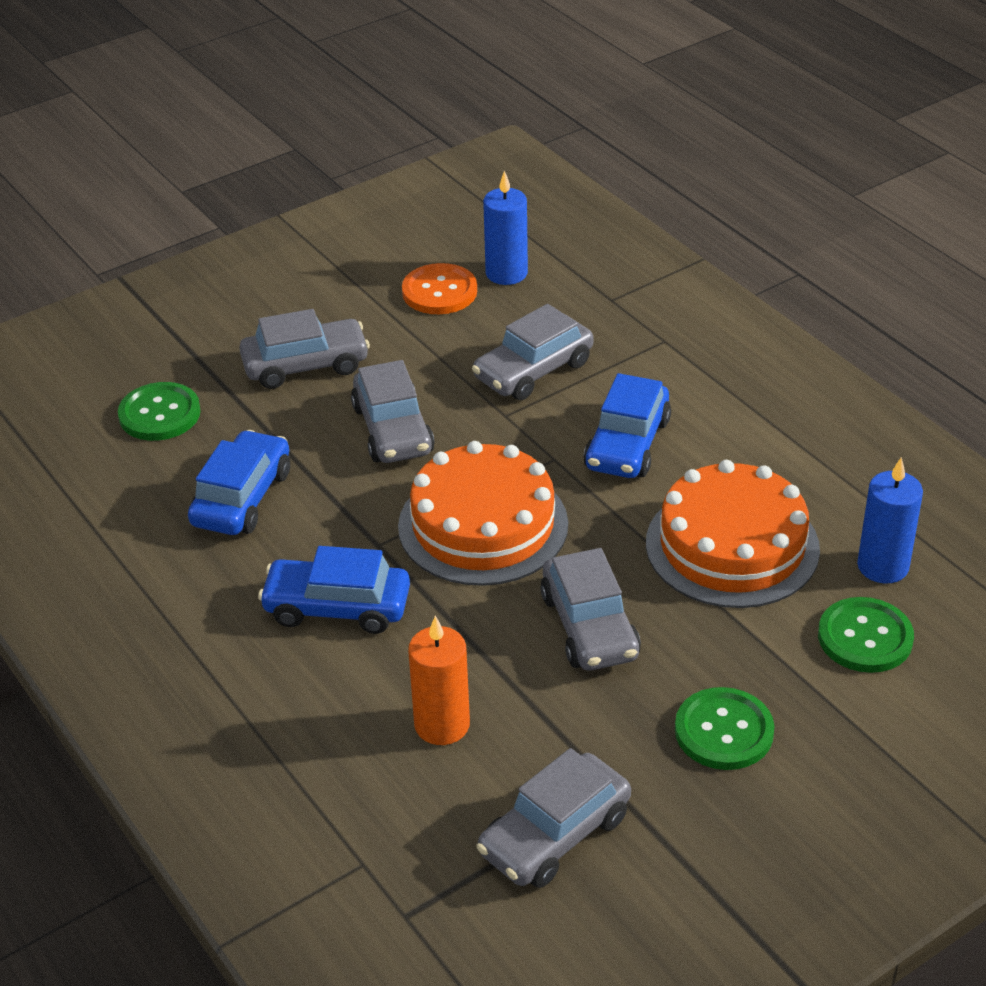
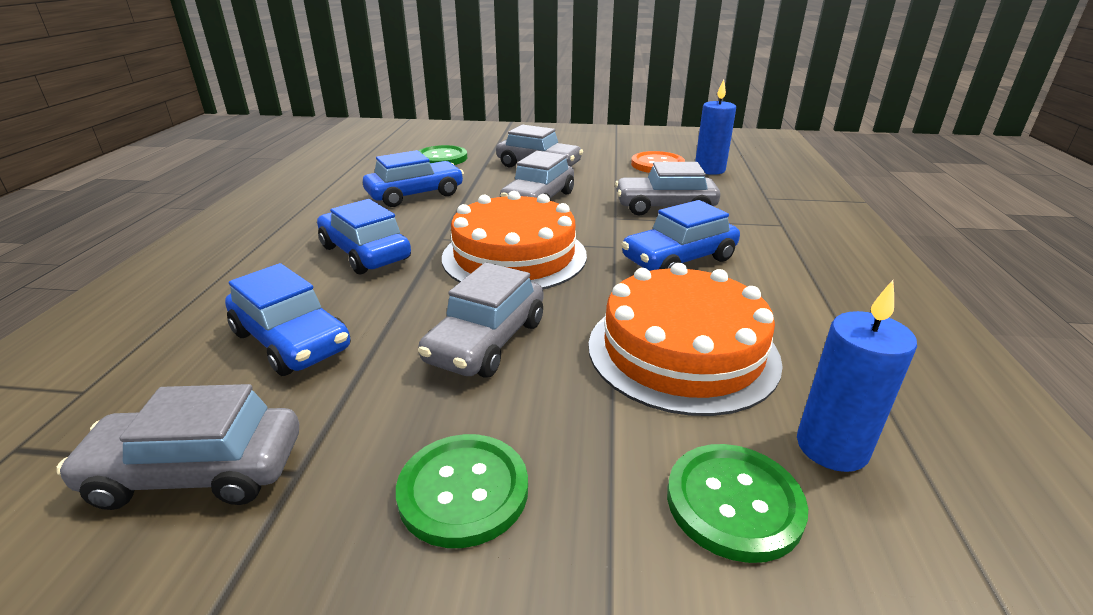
camera: 40 degrees right, 10 degrees down
orange candle [408,616,470,745] -> blue car [225,263,351,376]

